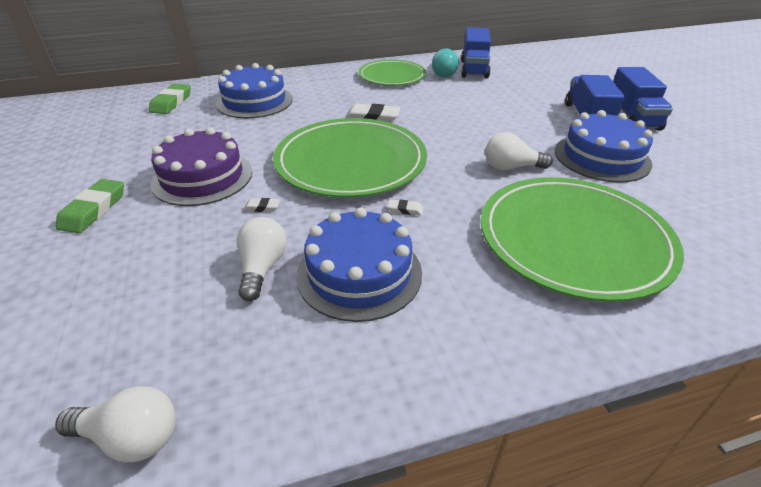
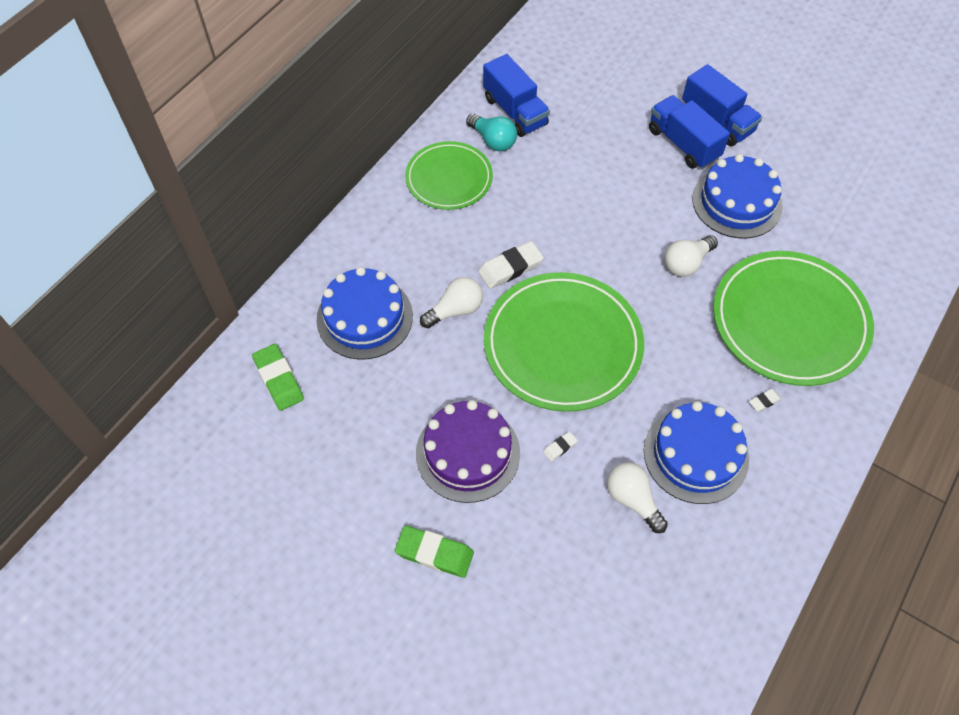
camera: 40 degrees left, 20 degrees up
white light bulb [55,386,175,462] -> white light bulb moved to [420,277,483,328]
green eraser [56,179,124,234] -> green eraser turned 45 degrees counterclockwise [395,525,474,578]
white eraser [387,199,423,216] -> white eraser moved to [749,389,782,412]

